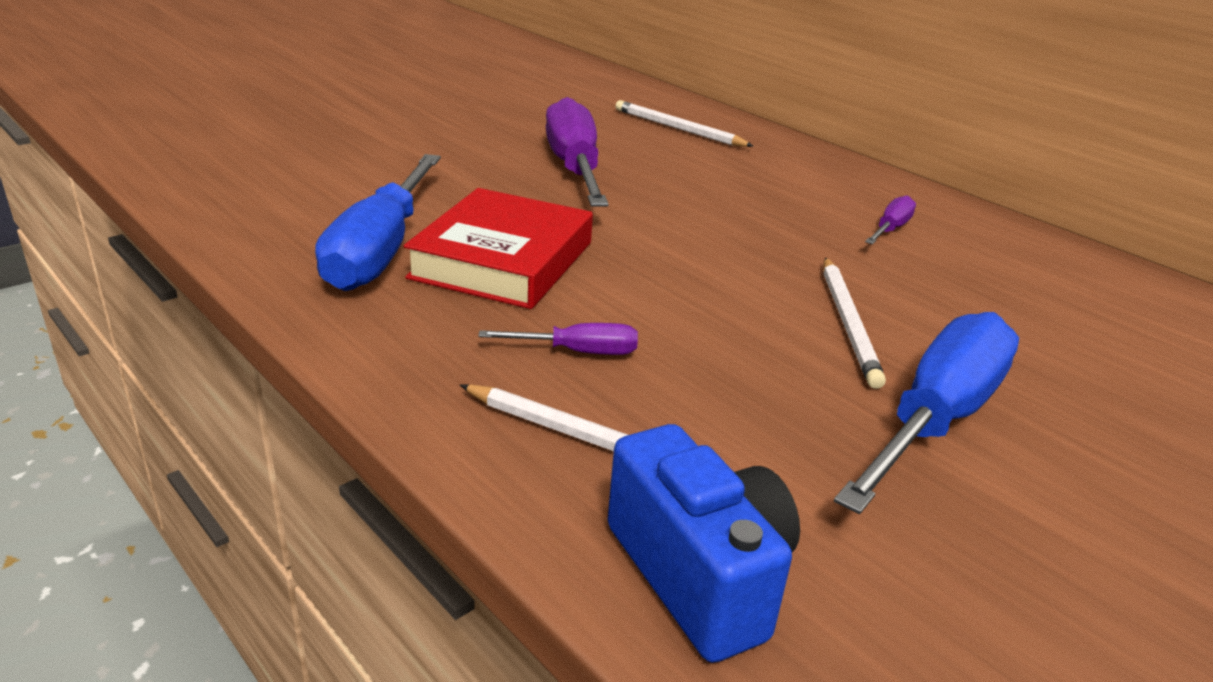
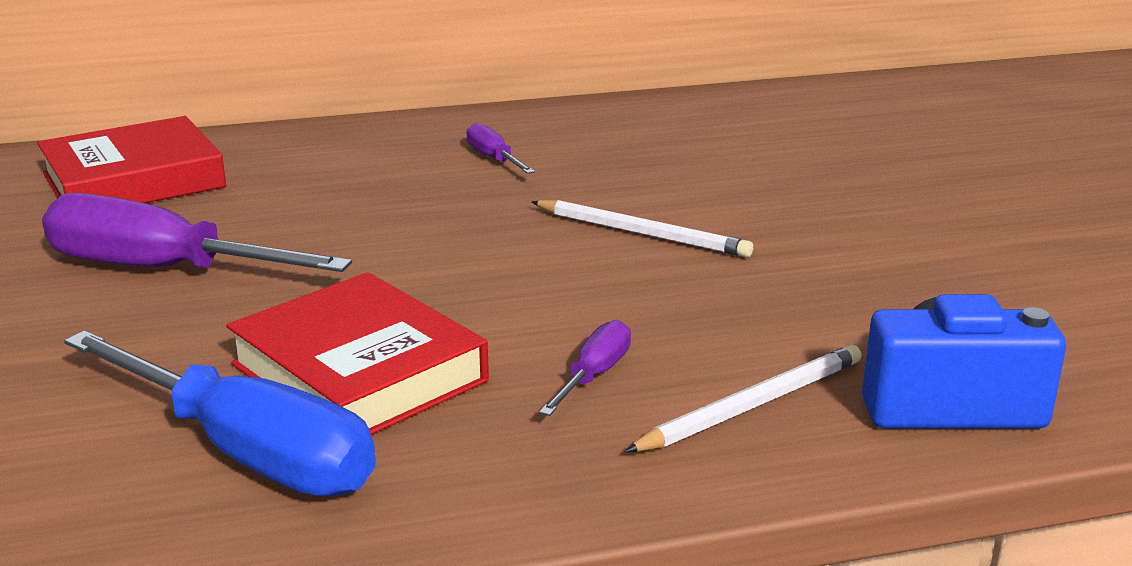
camera: 60 degrees left, 5 degrees down
white pencil [616,100,753,147] -> red book [37,116,226,203]
blue screwdriver [834,312,1019,514] -> none

